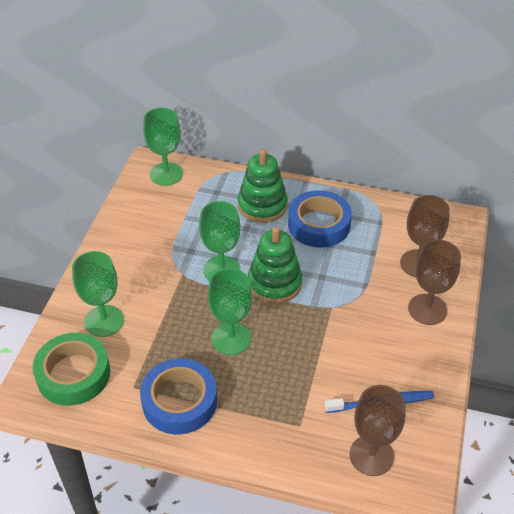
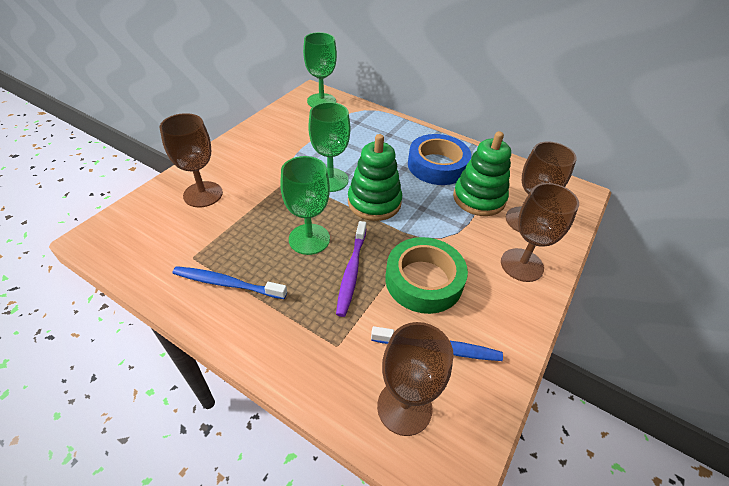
camera: 15 degrees right, 0 degrees up
green tape [33,333,110,406] -> green tape moved to [385,237,468,314]
green goblet [72,251,124,337] -> brown goblet [160,113,223,207]
blue tape [140,358,217,435] -> blue toothbrush [172,266,287,299]
green stacking toy [238,149,288,223] -> green stacking toy moved to [453,131,511,216]
none -> purple toothbrush [336,221,366,317]

